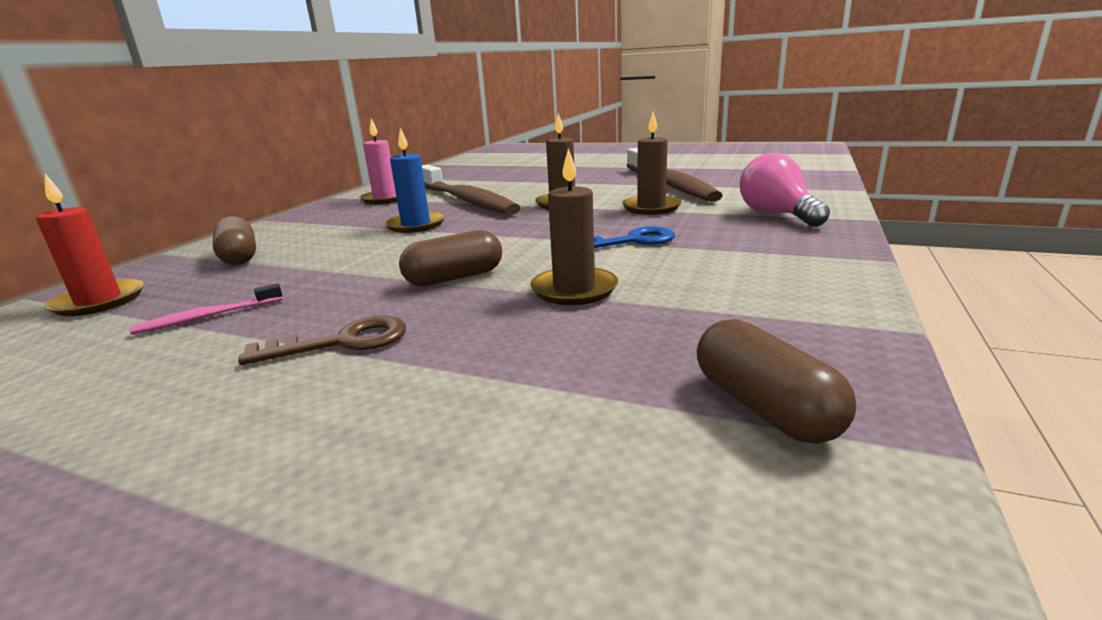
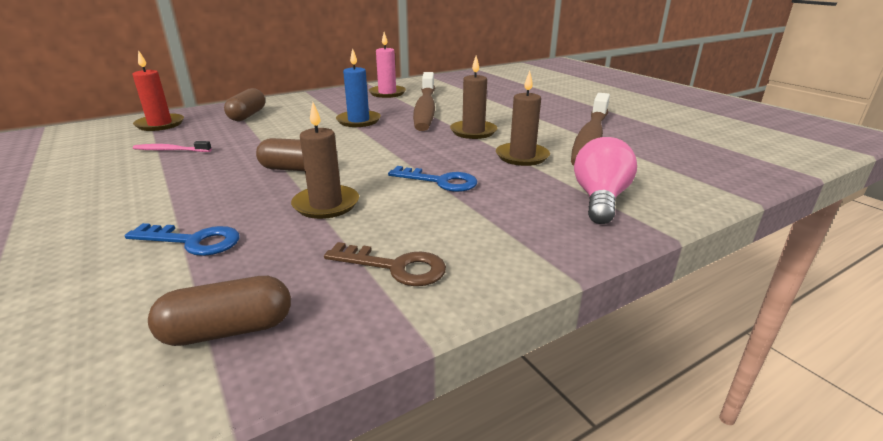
camera: 35 degrees right, 5 degrees up
brown key [238,316,406,365] -> brown key moved to [324,242,446,286]
brown capsule [697,319,856,444] -> brown capsule turned 60 degrees clockwise [148,276,291,346]
none -> blue key [125,223,240,256]

